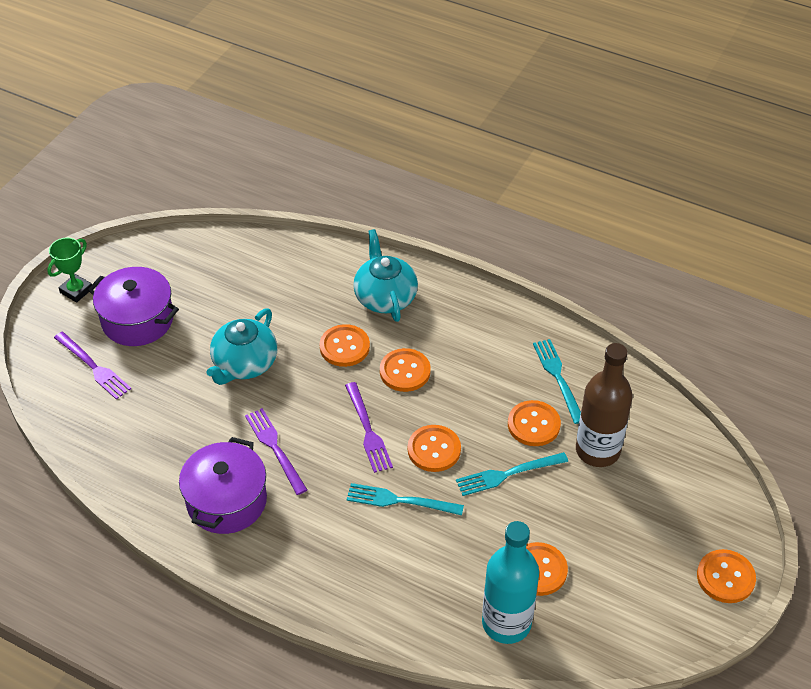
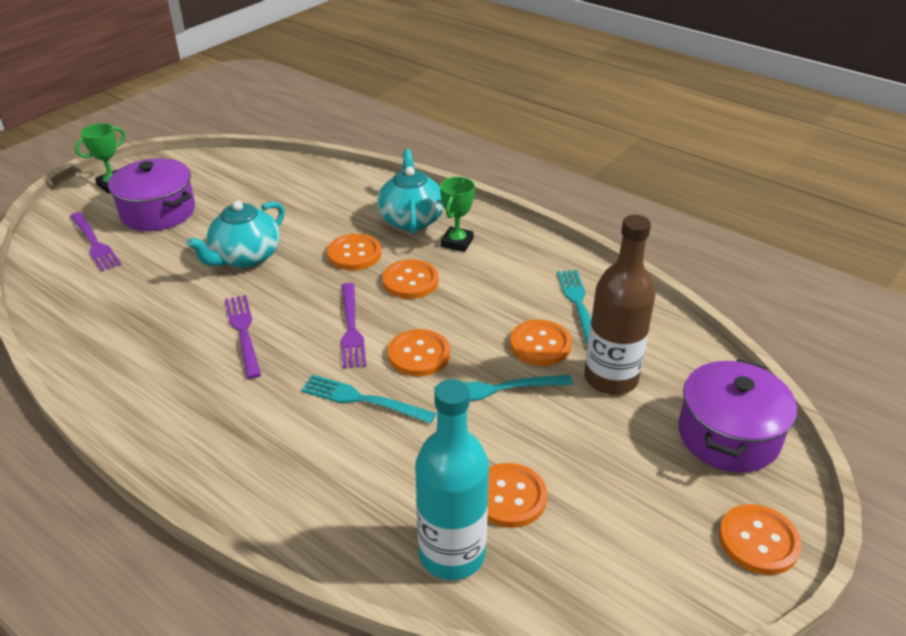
camera: 10 degrees right, 10 degrees down
purple pot [179,437,267,534] -> purple pot moved to [678,359,797,473]
none -> green trophy [440,177,475,252]

